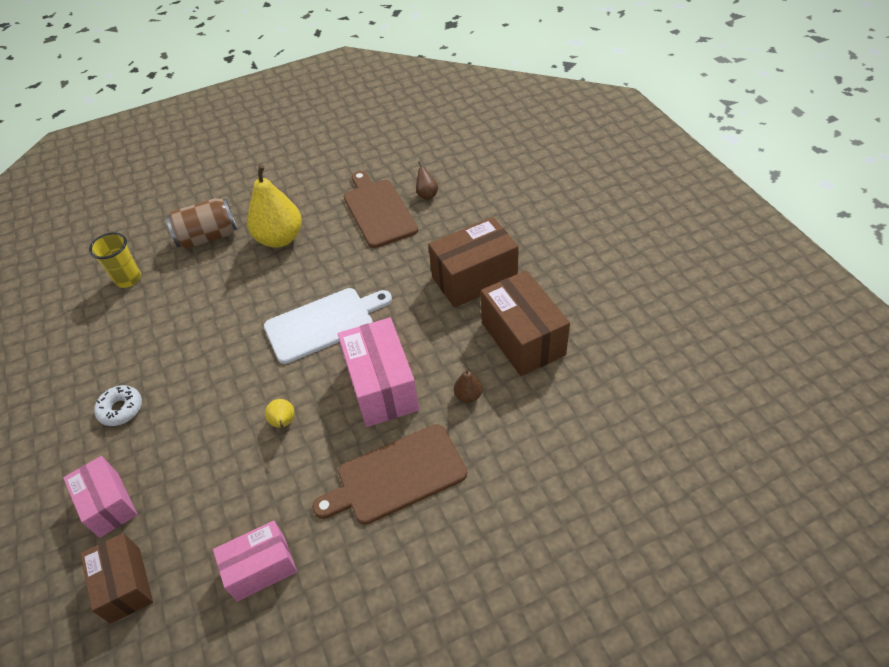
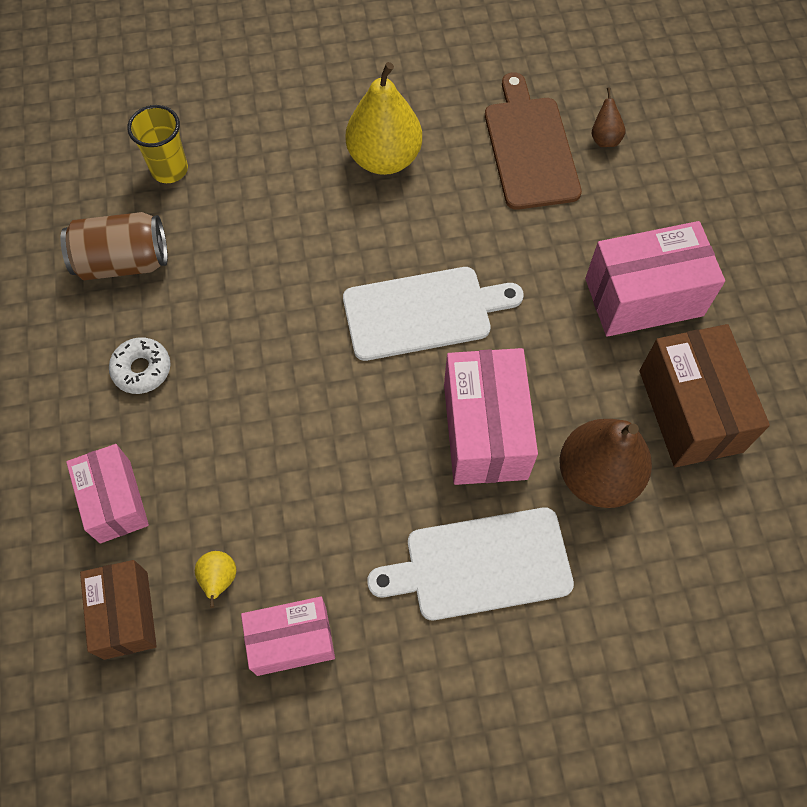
camera: 10 degrees right, 15 degrees up
brown can [166,198,237,249] -> brown can moved to [61,212,168,280]
yellow pear [265,399,295,428] -> yellow pear moved to [195,551,236,608]
brown cutting board [312,424,467,525] -> white cutting board [367,508,574,620]
brown box [428,217,519,308] -> pink box [585,221,725,337]
brown pear [454,369,482,403] -> brown pear [559,419,652,508], size x2.26

